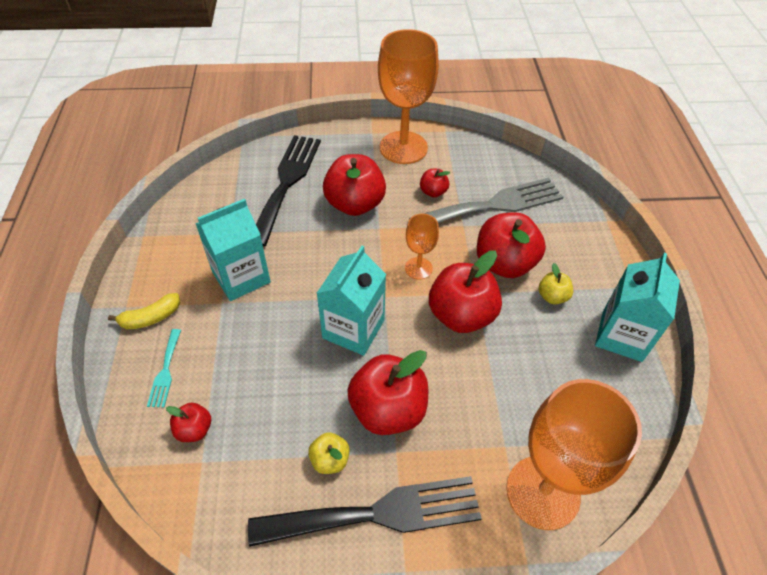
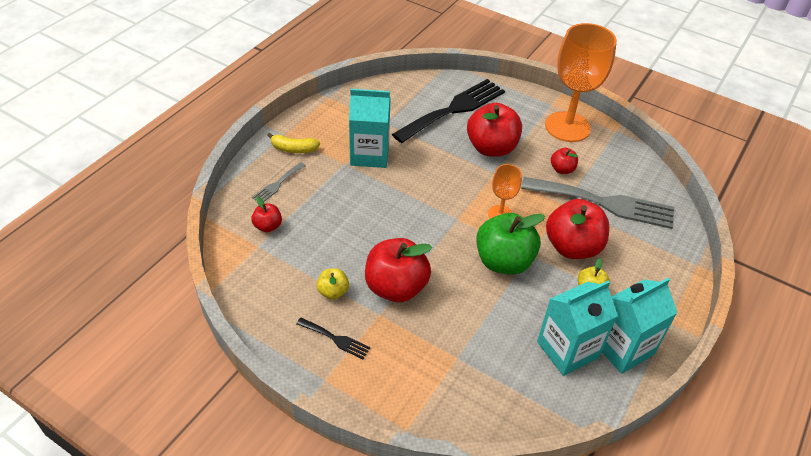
camera: 35 degrees right, 5 degrees down
turquoise fork [147,329,181,407] -> grey fork [252,162,306,202]
black fork [248,476,482,547] -> black fork [296,318,371,359], size x0.44
turquoise carton [316,246,386,356] -> turquoise carton moved to [537,280,618,376]
red apple [429,250,502,333] -> green apple [476,213,545,275]
orange goblet [506,379,642,530] -> none

